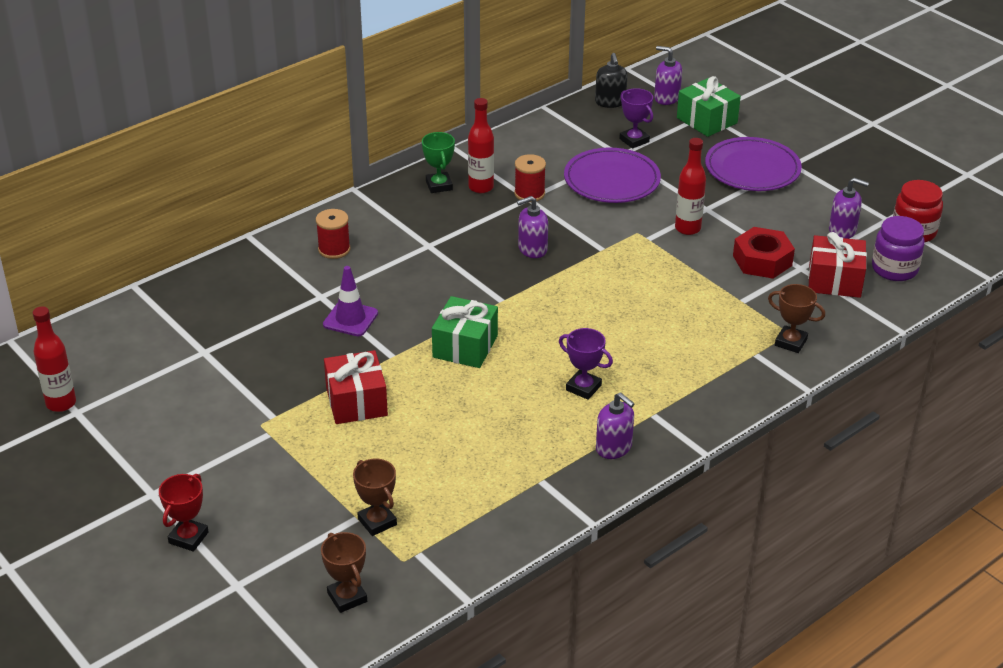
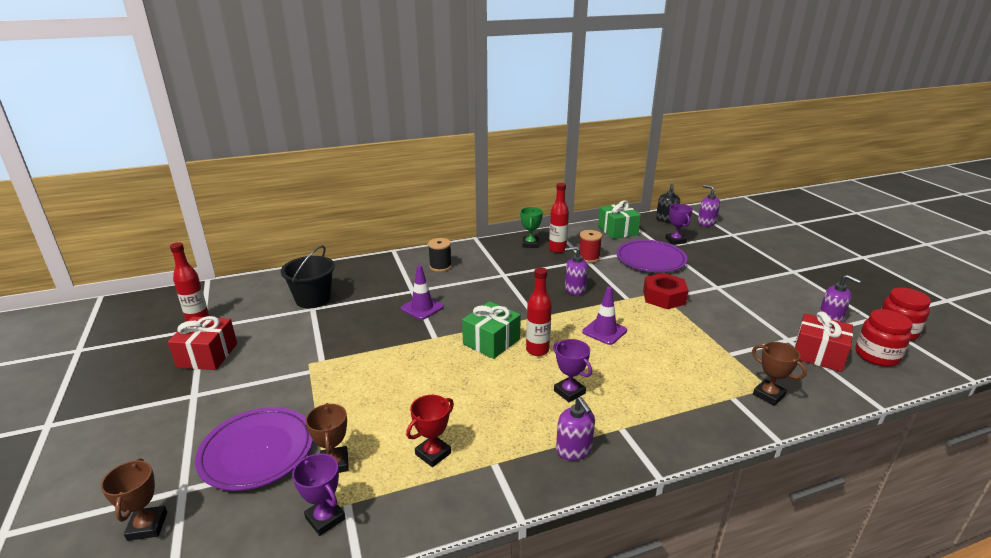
camera: 20 degrees right, 10 degrees down
red trophy [159,474,209,552] -> red trophy moved to [406,395,454,467]
red spool [316,209,351,259] -> black spool [428,238,452,272]
brown trophy [321,532,367,613] -> brown trophy moved to [101,458,167,541]
red gift [324,350,388,424] -> red gift moved to [168,316,237,370]
red bottle [675,138,706,235] -> red bottle moved to [526,267,552,356]
green gift [677,76,741,137] -> green gift moved to [598,200,641,239]
purple plate [705,137,802,191] -> purple plate moved to [195,407,313,491]
red nut [733,227,795,279] -> red nut moved to [643,273,689,309]
purple jar [872,216,925,281] -> red jar [855,309,913,367]
none -> black bucket [281,245,335,308]
none -> purple trophy [292,453,346,536]
none -> purple traffic cone [582,287,627,345]

